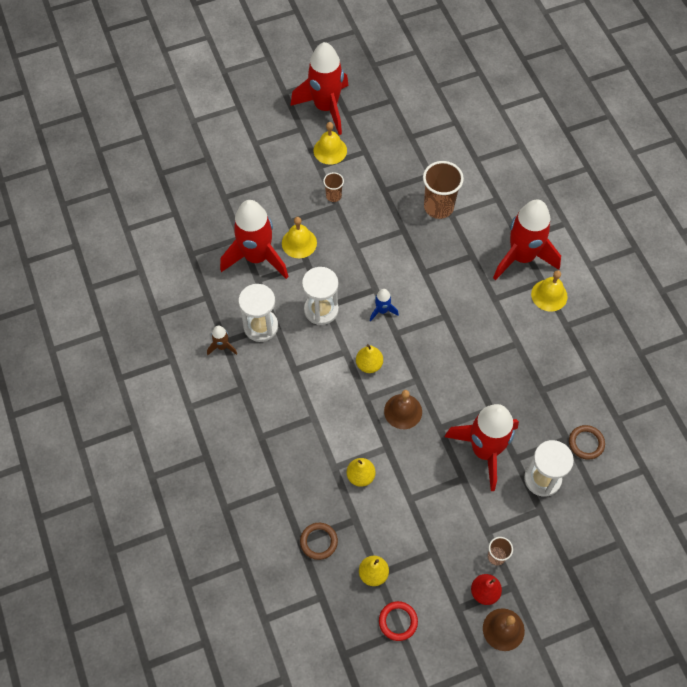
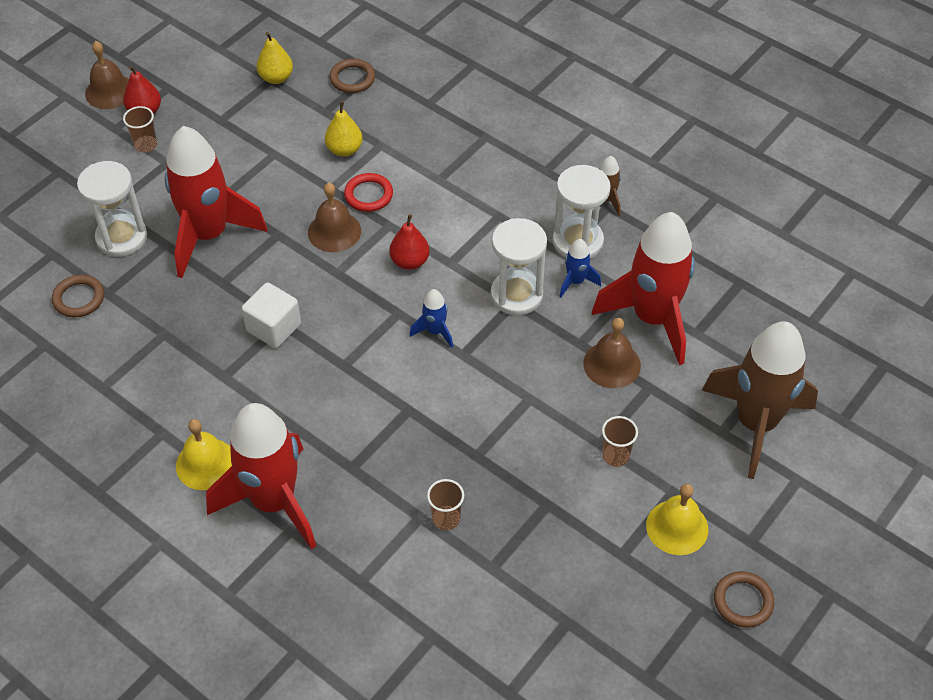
camera: 150 degrees right, 10 degrees down
yellow bell [282,217,317,258] -> brown bell [583,318,641,388]
red rocket [290,42,349,135] -> brown ring [714,571,774,628]
yellow pear [356,344,383,373] -> red pear [389,214,429,270]
red ring [379,601,418,641] -> red ring moved to [344,173,393,212]
brown cup [423,161,464,219] -> brown cup [427,479,464,530], size x0.52
none -> white cube [242,282,301,348]
none -> blue rocket [559,239,601,297]
none -> brown rocket [702,321,818,479]

